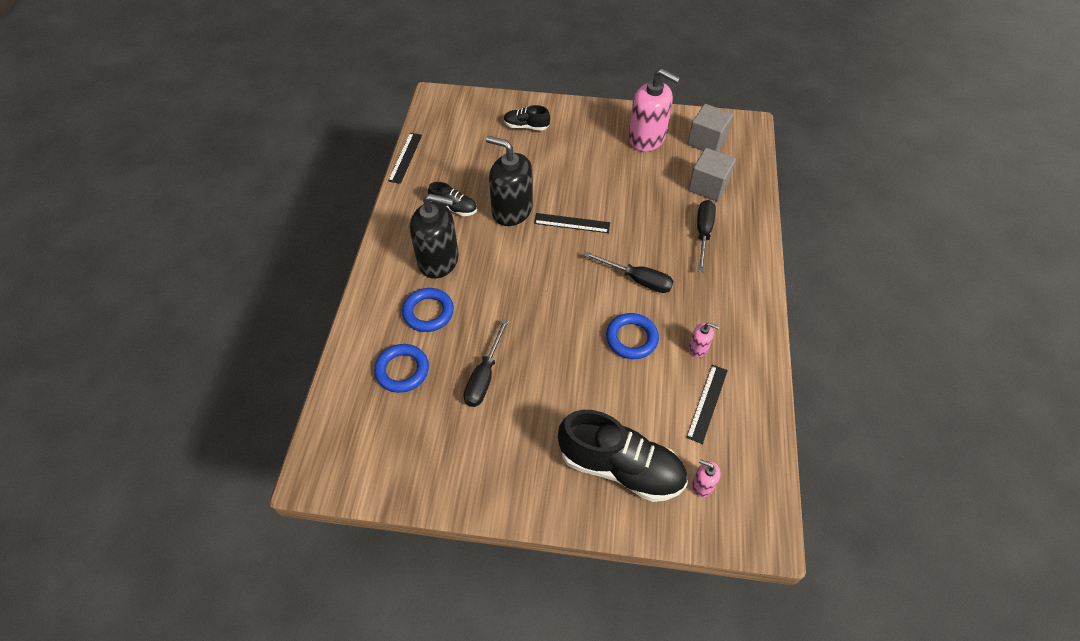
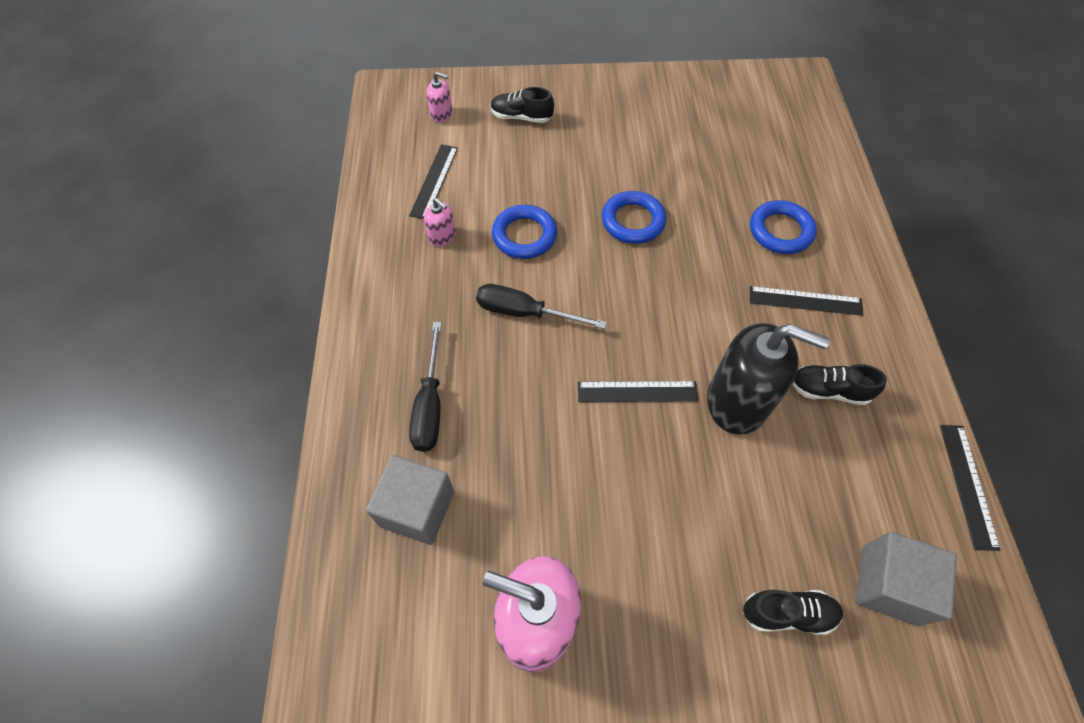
camera: 170 degrees right, 5 degrees up
blue ring [374,344,429,393] -> blue ring moved to [602,191,666,244]
black soap dispenser [410,194,459,279] -> black ruler [750,286,864,316]
black screwdriver [463,319,509,407] -> none
black shoe [558,410,687,502] -> black shoe [491,87,554,123], size x0.50
grey cube [687,104,733,152] -> grey cube moved to [855,532,957,626]
pink soap dispenser [689,323,719,357] -> pink soap dispenser turned 150 degrees counterclockwise [424,198,456,246]

